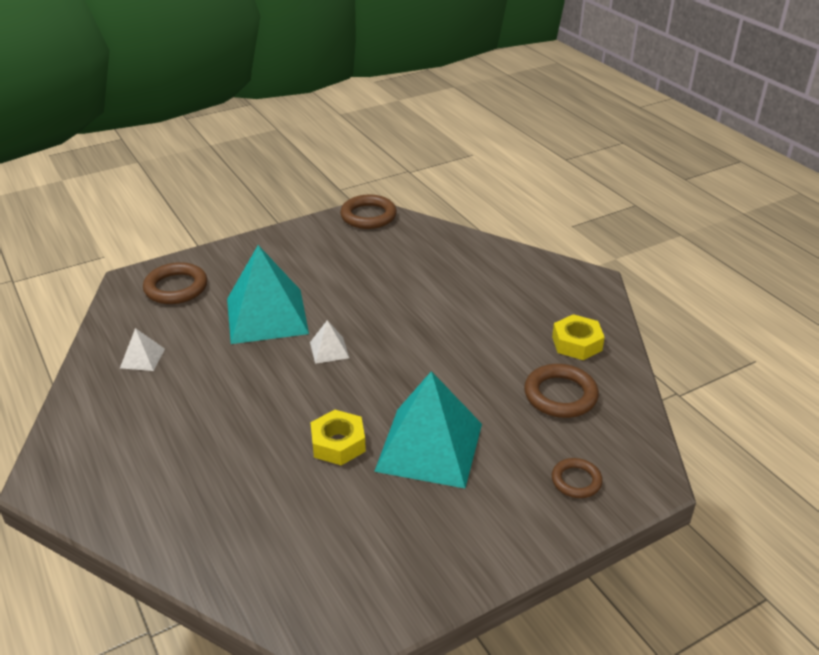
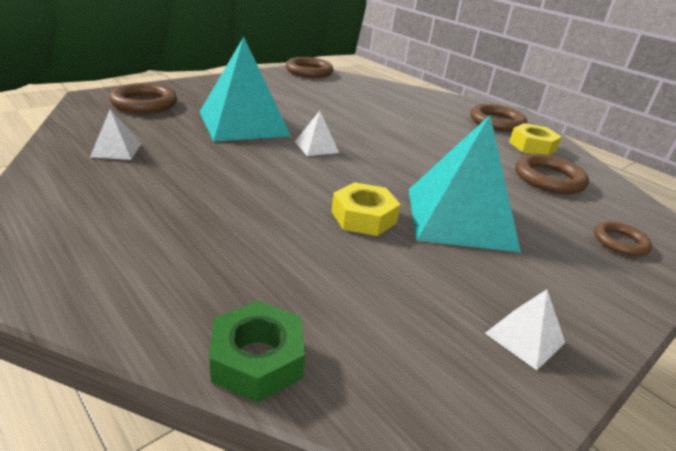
camera: 15 degrees left, 5 degrees down
none -> green nut [209,301,305,403]
none -> brown ring [470,104,527,132]
none -> white pyramid [485,289,565,370]

